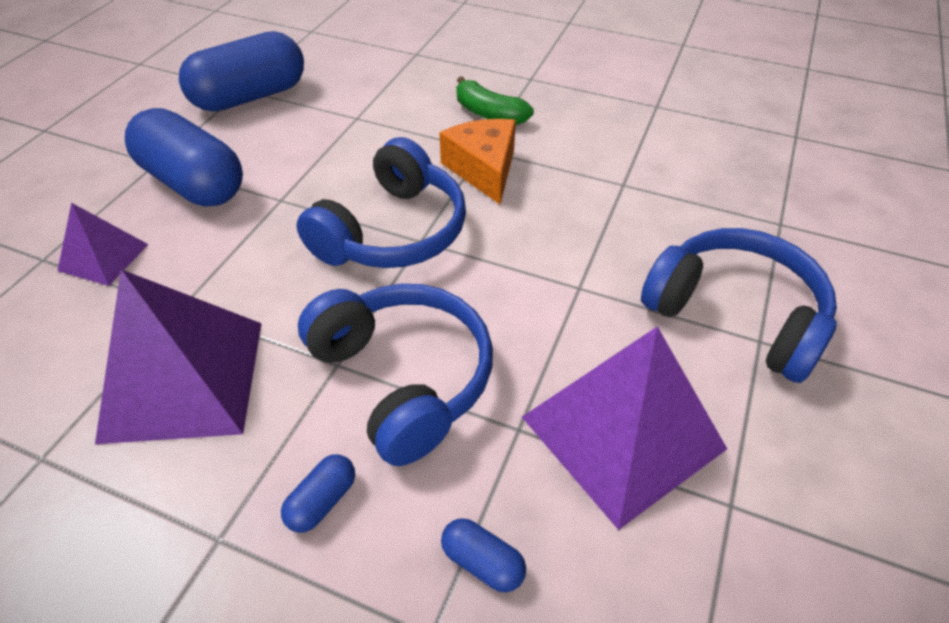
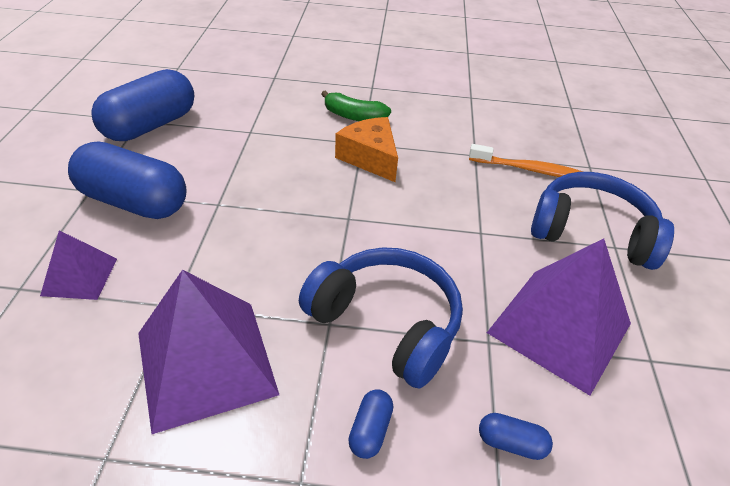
camera: 20 degrees left, 5 degrees down
blue headphones [296,137,466,268] -> none
none -> orange toothbrush [469,144,584,177]

